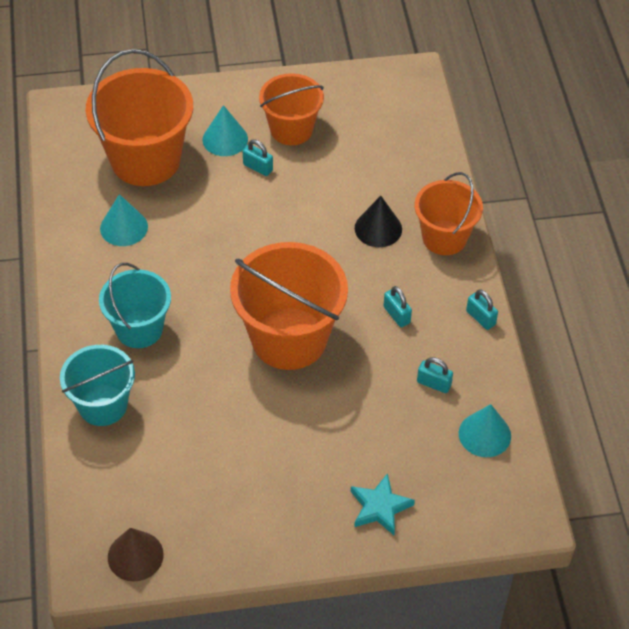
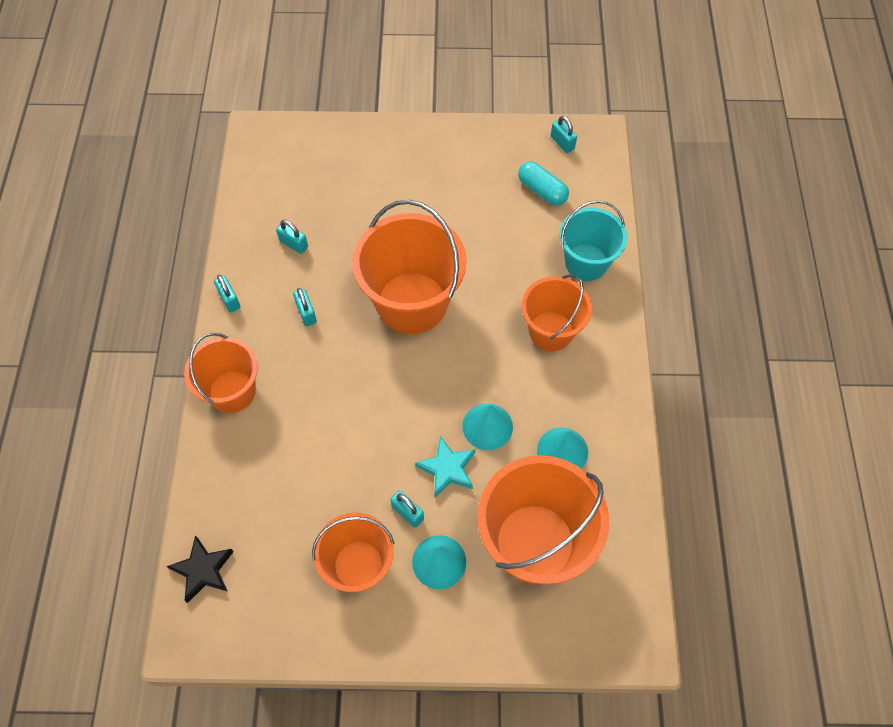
camera: 170 degrees left, 10 degrees up
turquoise bucket [99,263,171,348] -> orange bucket [522,274,592,351]
brown cone [108,528,164,582] -> turquoise padlock [551,116,577,153]
turquoise star [351,473,415,535] -> turquoise star moved to [415,436,475,497]
black cone [355,196,402,247] -> none
turquoise cone [459,404,511,457] -> turquoise cone moved to [463,404,513,450]
none -> black star [166,535,234,603]
none -> turquoise capsule [518,161,569,206]

